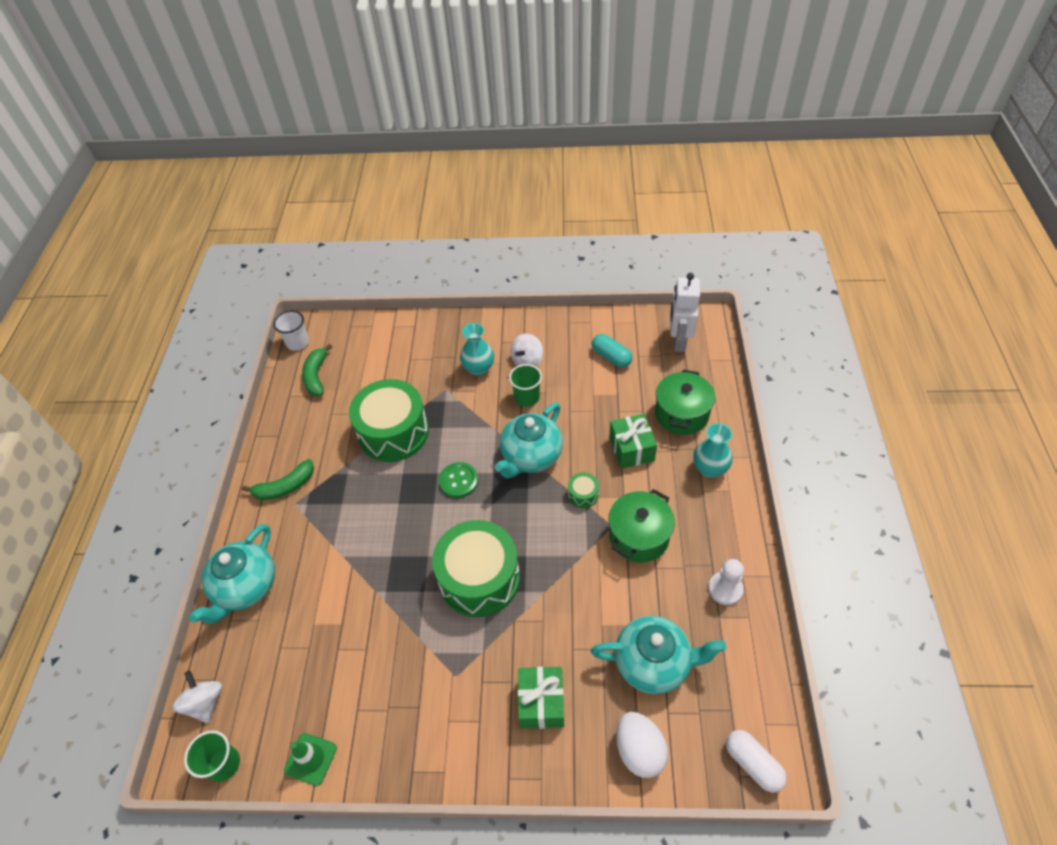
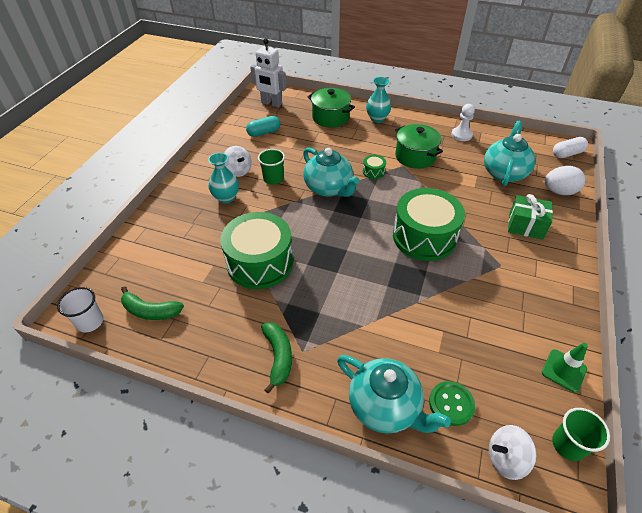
camera: 75 degrees left, 5 degrees down
green button [439,462,478,498] -> green button moved to [429,381,475,426]
green gift [609,414,657,469] -> none

